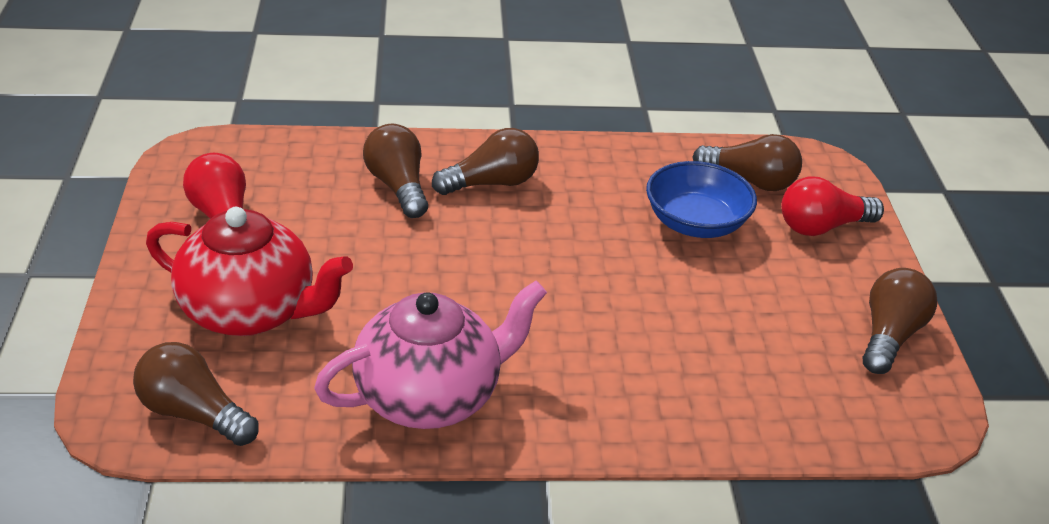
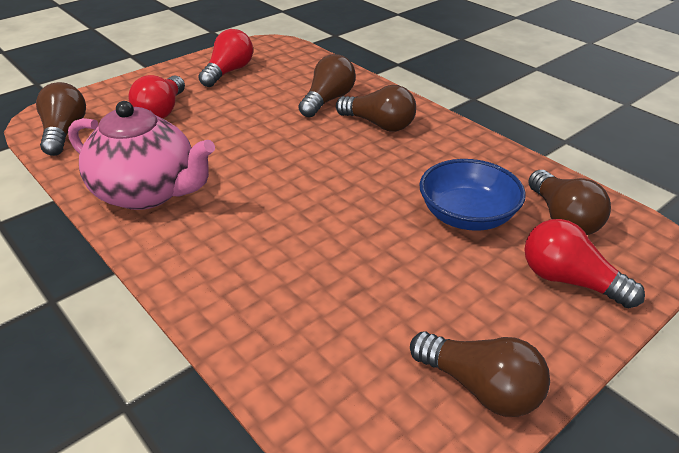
camera: 55 degrees right, 0 degrees up
red teapot [146,207,353,336] -> red light bulb [129,75,185,119]
brown light bulb [863,268,938,374] -> brown light bulb turned 45 degrees clockwise [410,331,550,417]

